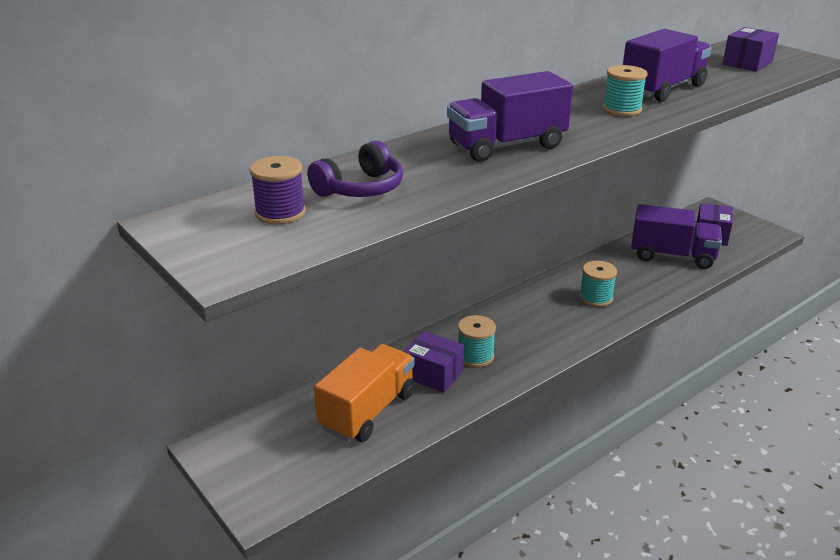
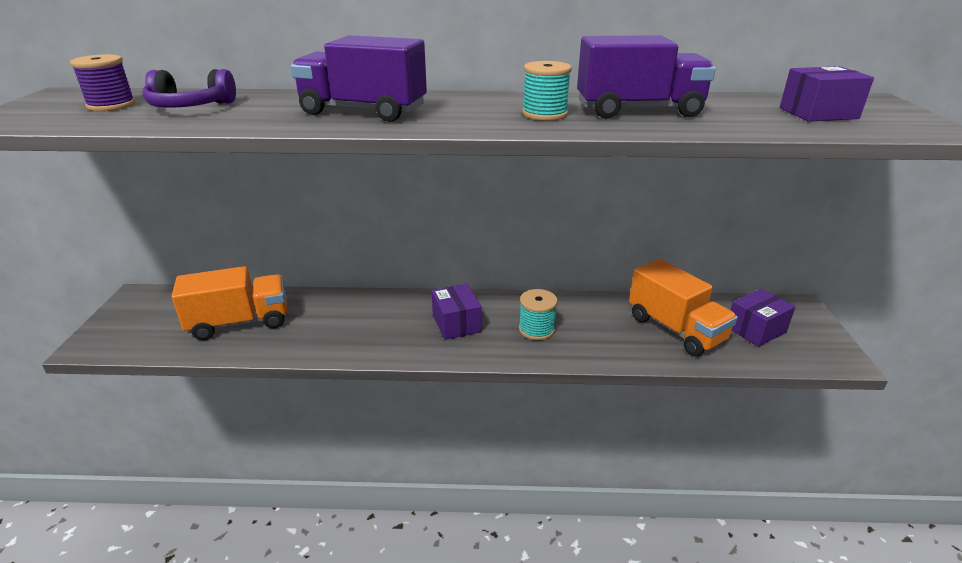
camera: 40 degrees right, 0 degrees up
purple box [403,331,464,393] -> purple box moved to [431,284,482,340]
turquoise spool [458,315,496,368] -> none
purple truck [631,204,722,269] -> orange truck [629,259,738,356]

